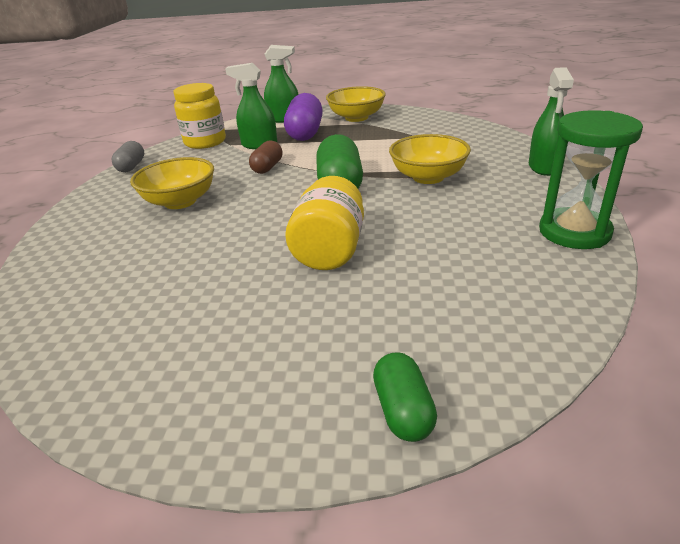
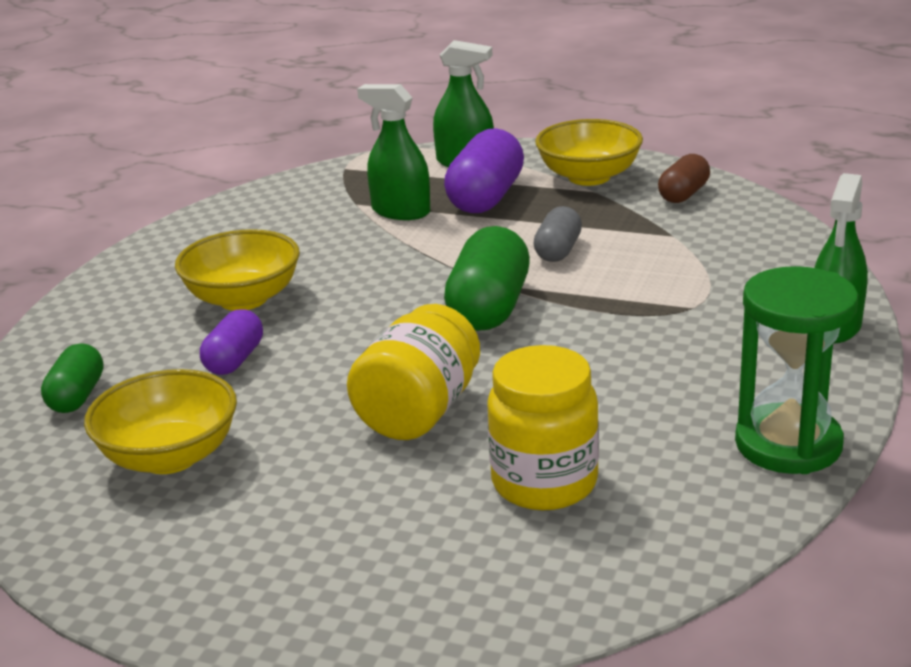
camera: 15 degrees right, 5 degrees down
grey capsule [111,141,144,172] -> grey capsule moved to [533,206,582,262]
yellow jar [173,83,226,149] -> yellow jar moved to [487,345,599,510]
brown capsule [249,140,283,174] -> brown capsule moved to [658,154,710,203]
green capsule [373,352,437,442] -> green capsule moved to [41,343,104,413]
yellow bowl [389,134,471,184] -> yellow bowl moved to [84,369,237,474]
none -> purple capsule [200,309,263,375]

